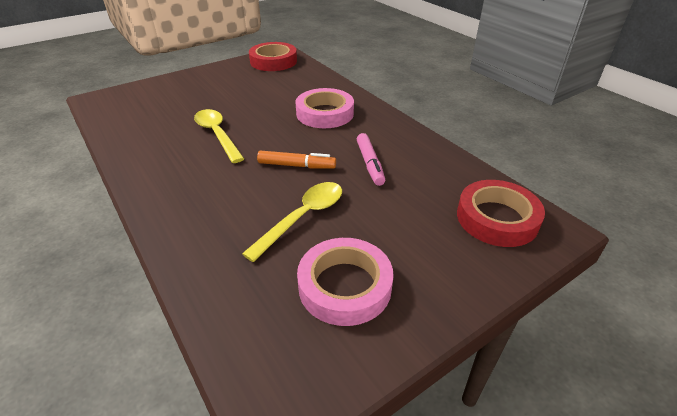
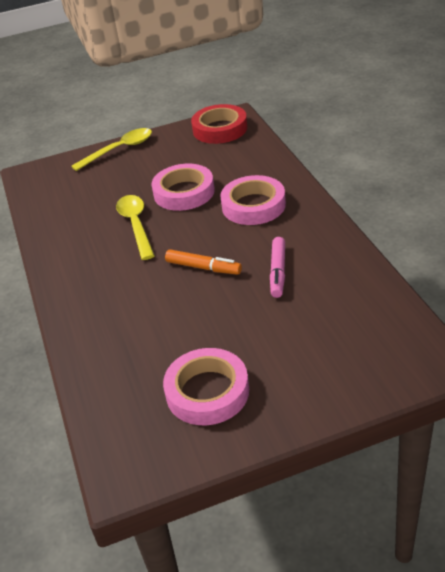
camera: 20 degrees right, 0 degrees up
yellow spoon [242,182,342,262] -> yellow spoon moved to [71,128,152,171]
red tape [457,180,545,247] -> none
none -> pink tape [151,164,215,211]

